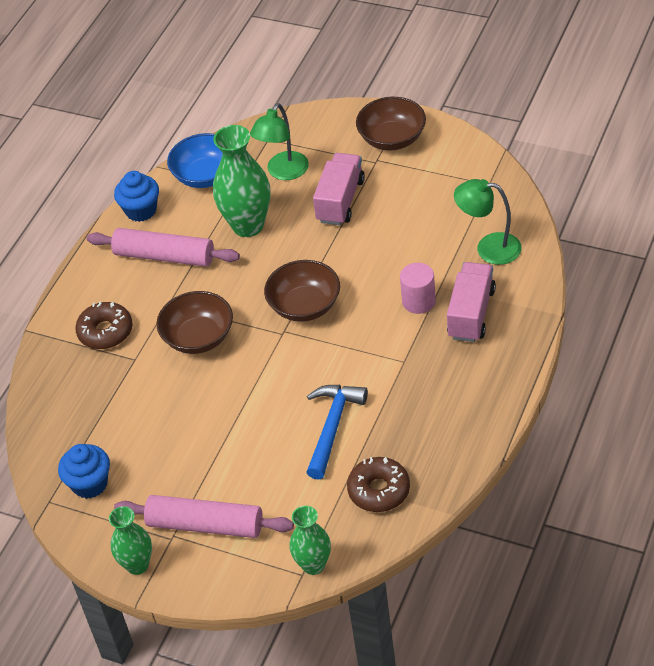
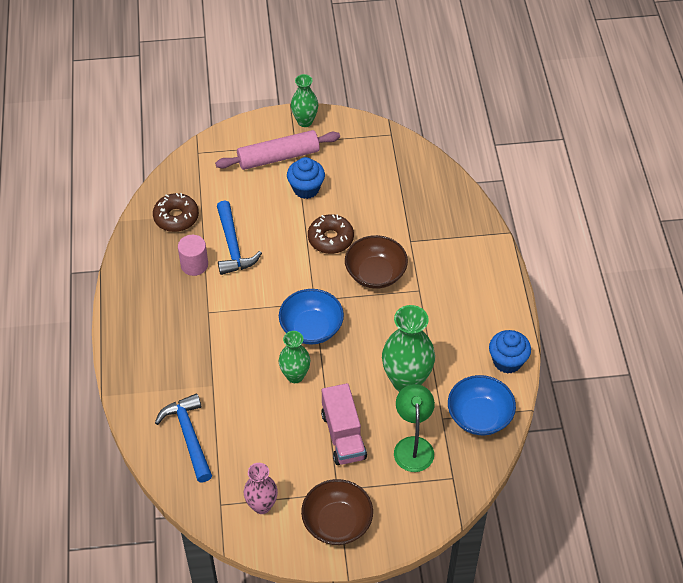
camera: 145 degrees right, 5 degrees up
blue cupcake [58,444,110,499] -> blue cupcake moved to [287,157,325,199]
brown donut [75,301,133,349] -> brown donut moved to [308,214,354,254]
pink rolling pin [87,228,240,267] -> none
brown bowl [264,260,340,322] -> blue bowl [279,289,344,345]
green vase [289,506,331,575] -> green vase moved to [279,331,310,383]
pink cylinder [400,263,436,314] -> pink cylinder moved to [178,235,208,276]
pink truck [447,262,496,342] -> none
green lamp [454,179,522,265] -> blue hammer [155,394,212,482]
none -> pink vase [244,463,278,514]

